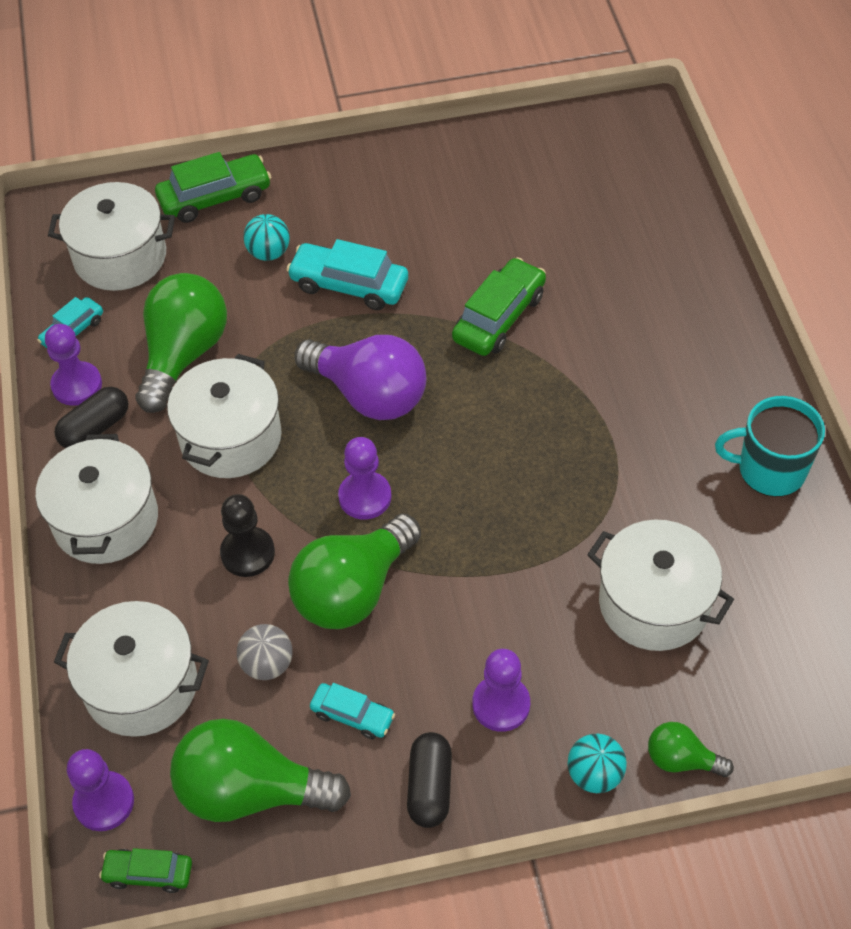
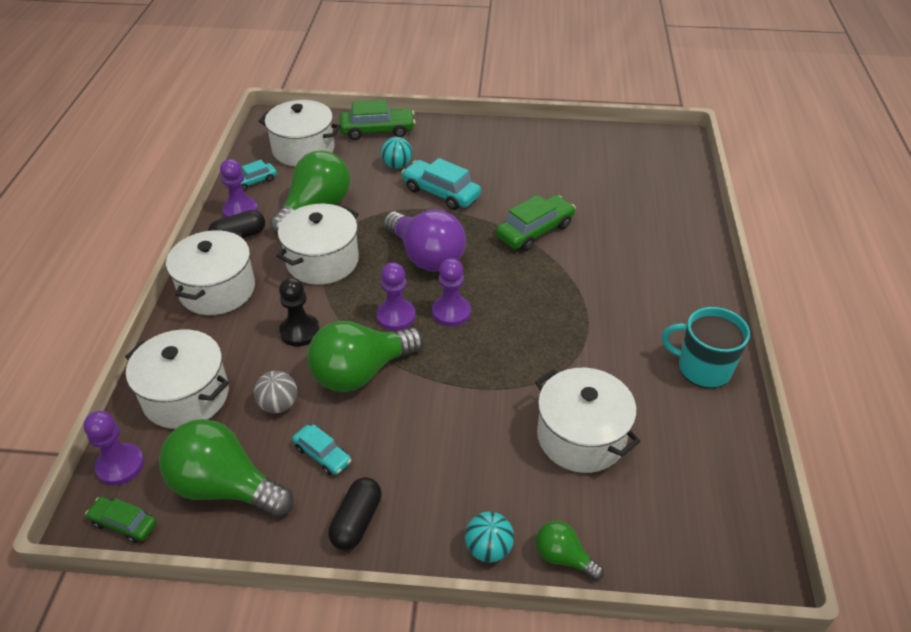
camera: 15 degrees right, 10 degrees down
purple pawn [472,649,530,732] -> purple pawn moved to [432,258,471,327]

